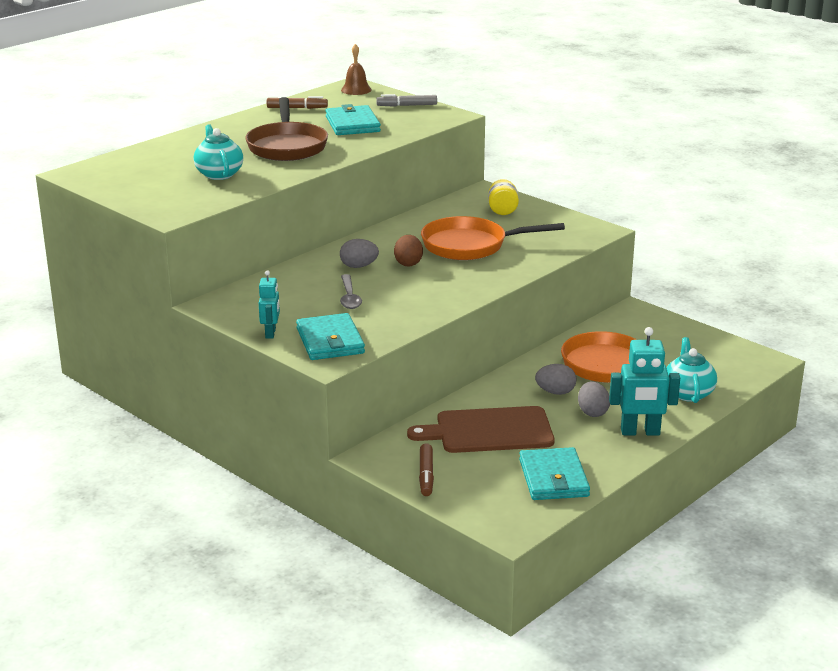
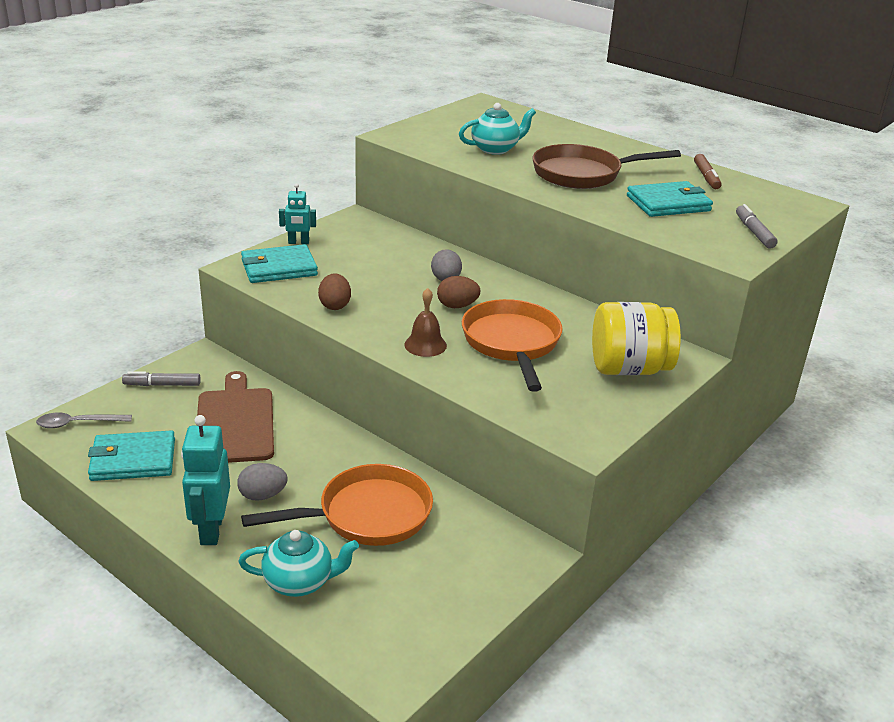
camera: 85 degrees right, 5 degrees up
grey spoon [340,274,362,309] -> grey spoon moved to [36,413,132,428]
brown bell [341,44,372,95] -> brown bell moved to [404,288,447,357]
brown marker [419,443,434,496] -> grey marker [122,371,201,386]
yellow jar [488,179,519,215] -> yellow jar [592,302,681,375], size x1.84
grey egg [535,364,576,395] -> none
none -> brown egg [318,273,351,310]

